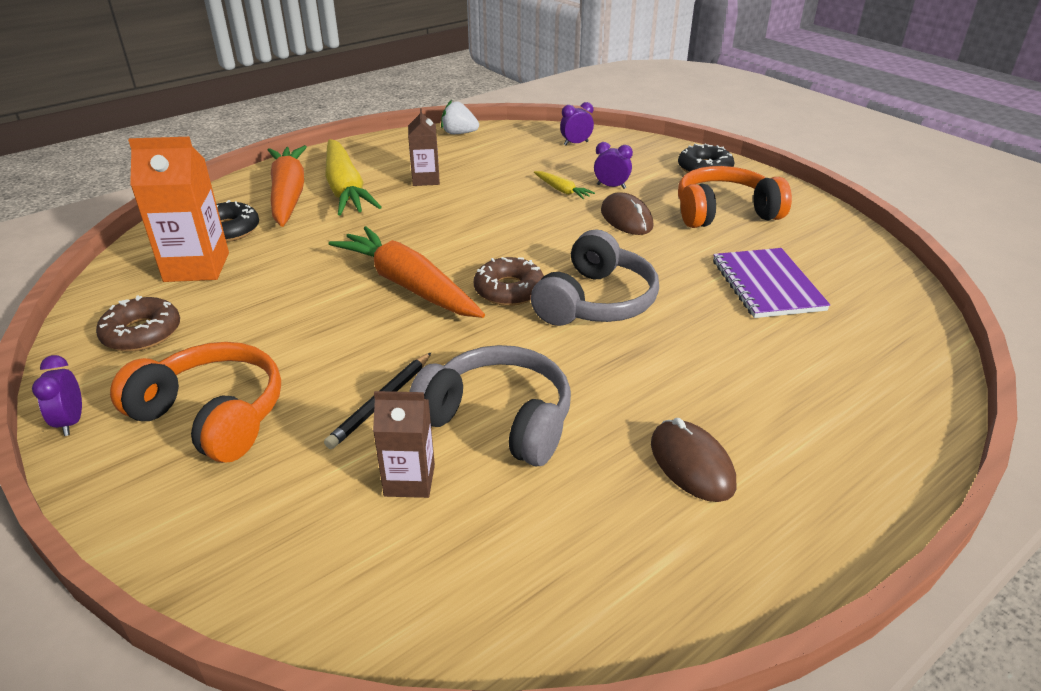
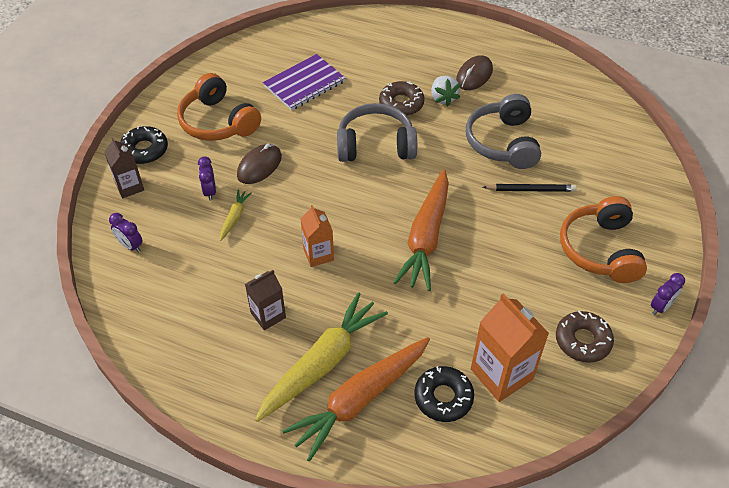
camera: 120 degrees left, 15 degrees up
brown carton [373,391,435,498] -> brown carton moved to [104,137,144,198]
white strawberry [441,100,479,134] -> white strawberry moved to [431,76,460,107]
brown donut [474,257,544,306] -> brown donut moved to [379,81,424,116]
none -> orange carton [300,205,334,267]

